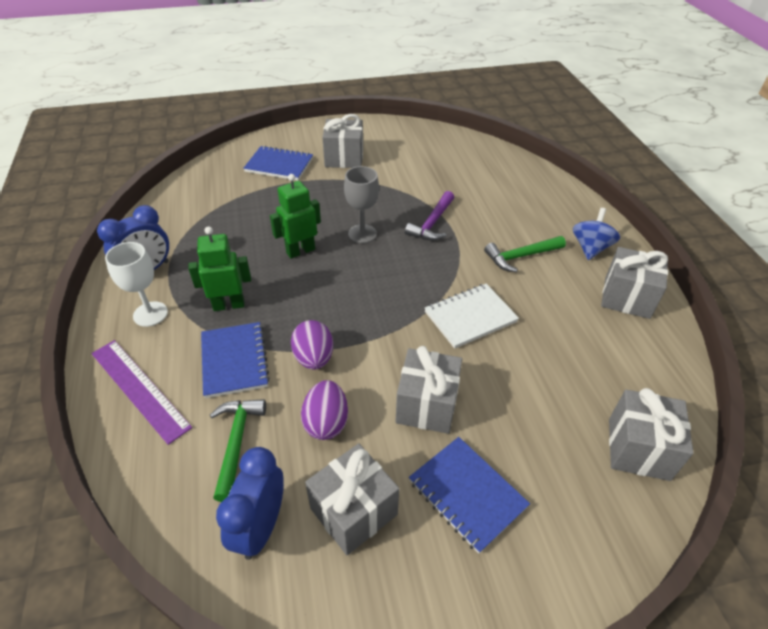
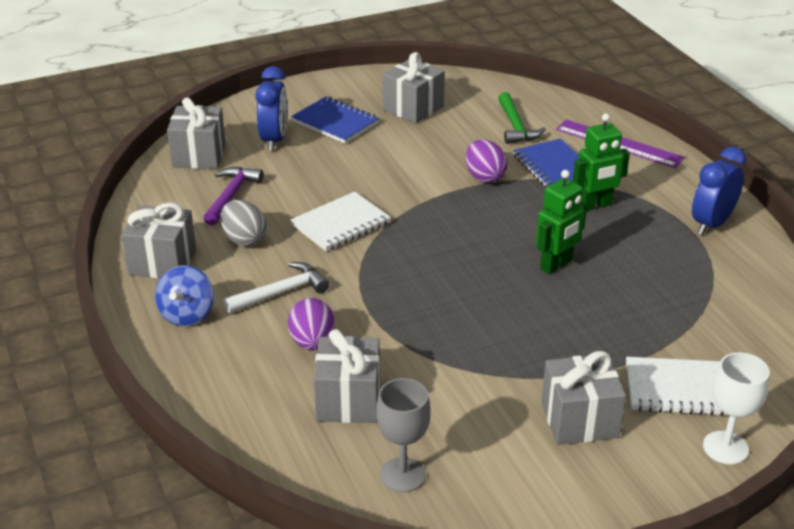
camera: 170 degrees right, 10 degrees down
white goblet [105,242,168,327] -> white goblet moved to [703,352,770,464]
blue clock [216,447,284,560] -> blue clock moved to [255,66,287,151]
blue notebook [244,146,313,181] -> white notebook [626,357,727,416]
purple egg [301,380,348,440] -> purple egg moved to [288,298,335,351]
grey goblet [344,166,379,243] -> grey goblet moved to [376,378,431,492]
grey gift [395,346,462,434] -> grey gift moved to [314,329,380,423]
purple hammer [405,191,454,240] -> purple hammer moved to [204,167,264,225]
green hammer [484,236,566,272] -> white hammer [223,262,329,313]
none -> grey egg [220,200,267,246]

